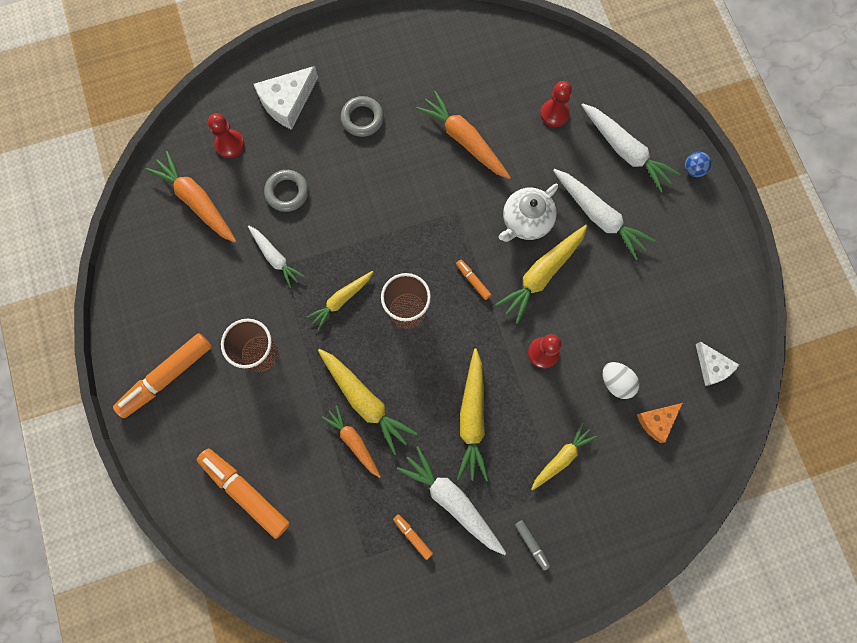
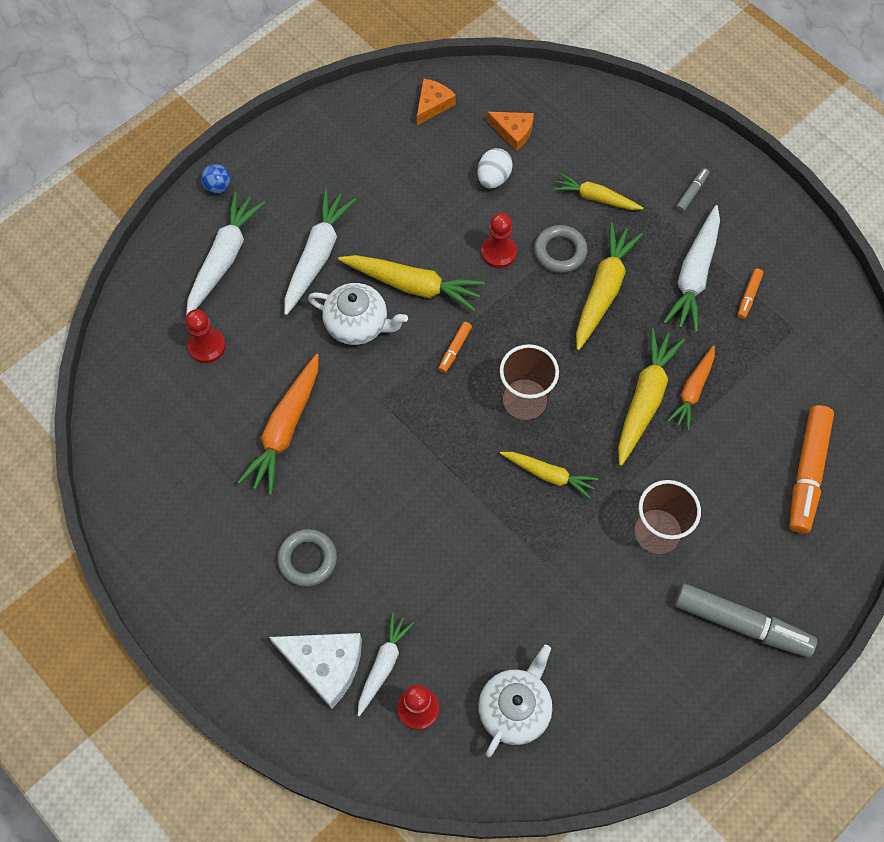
camera: 115 degrees left, 10 degrees down
orange marker [113,333,211,418] -> grey marker [675,584,817,657]
orange carrot [146,151,237,243] -> white teapot [478,644,552,757]
white carrot [248,226,305,288] -> white carrot moved to [358,613,415,716]
grey ring [264,170,309,212] -> grey ring moved to [534,225,588,273]
yellow carrot [457,349,489,482] -> yellow carrot turned 45 degrees counterclockwise [576,223,643,350]
white cheese [696,342,739,386] -> orange cheese [417,78,456,125]

